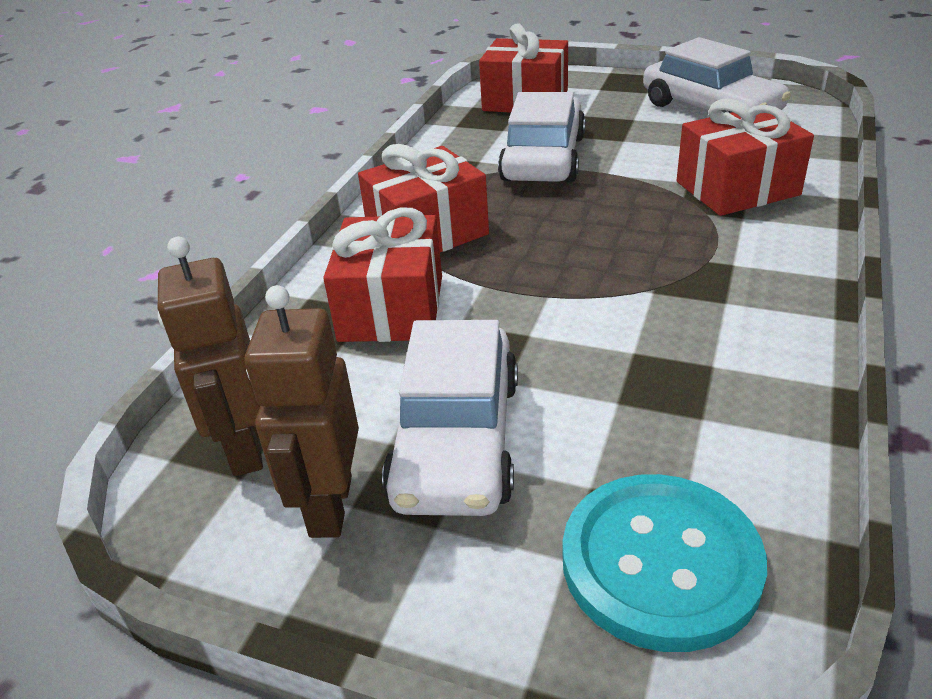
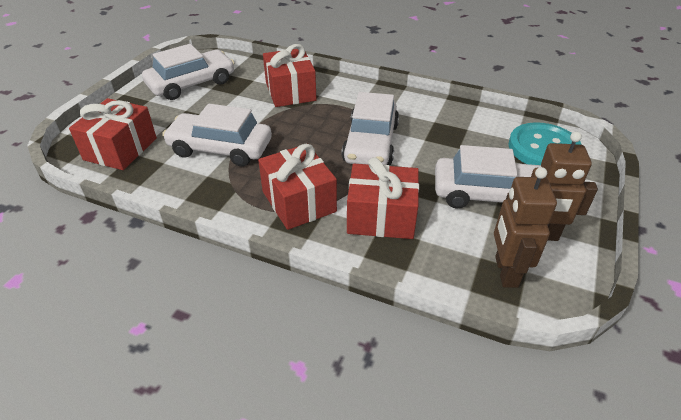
camera: 90 degrees left, 5 degrees up
brown robot [158,237,263,476] -> brown robot turned 105 degrees clockwise [494,167,557,288]
none -> white car [342,92,399,165]

